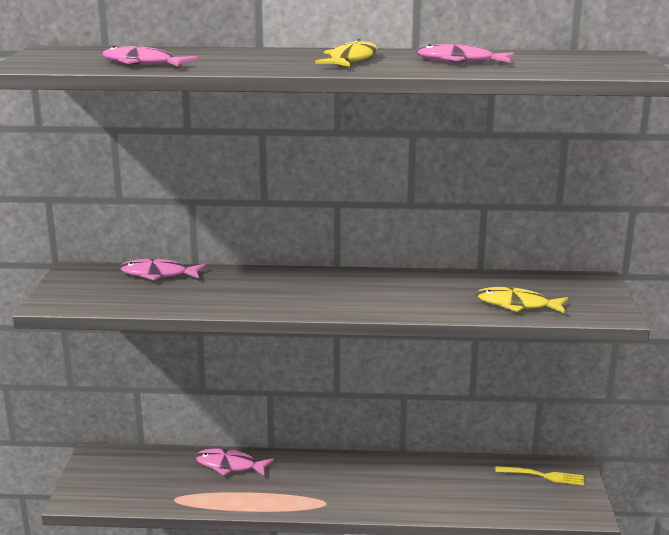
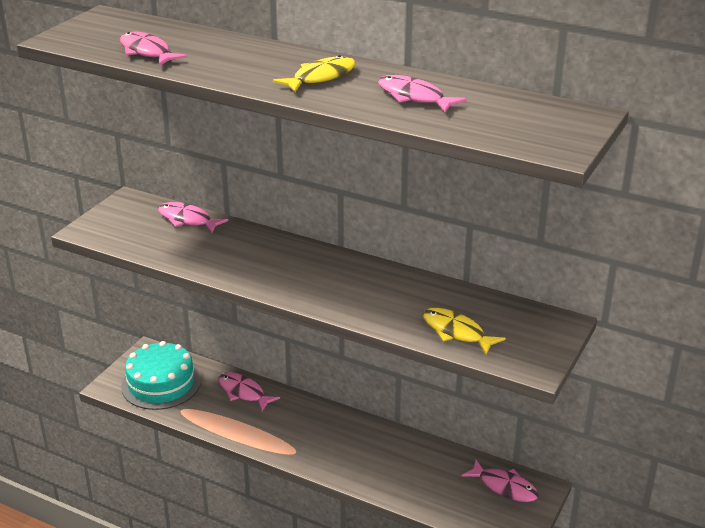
camera: 25 degrees right, 10 degrees up
yellow fork [495,466,584,486] -> pink fish [461,459,539,502]
none -> turquoise cake [121,341,201,410]

